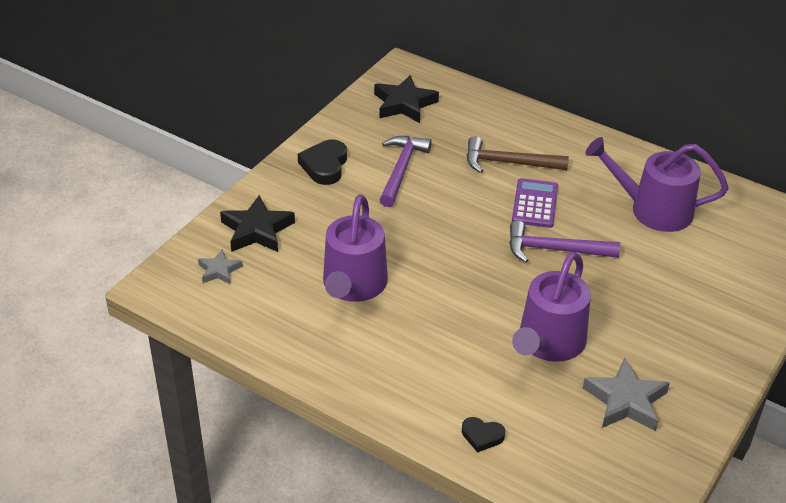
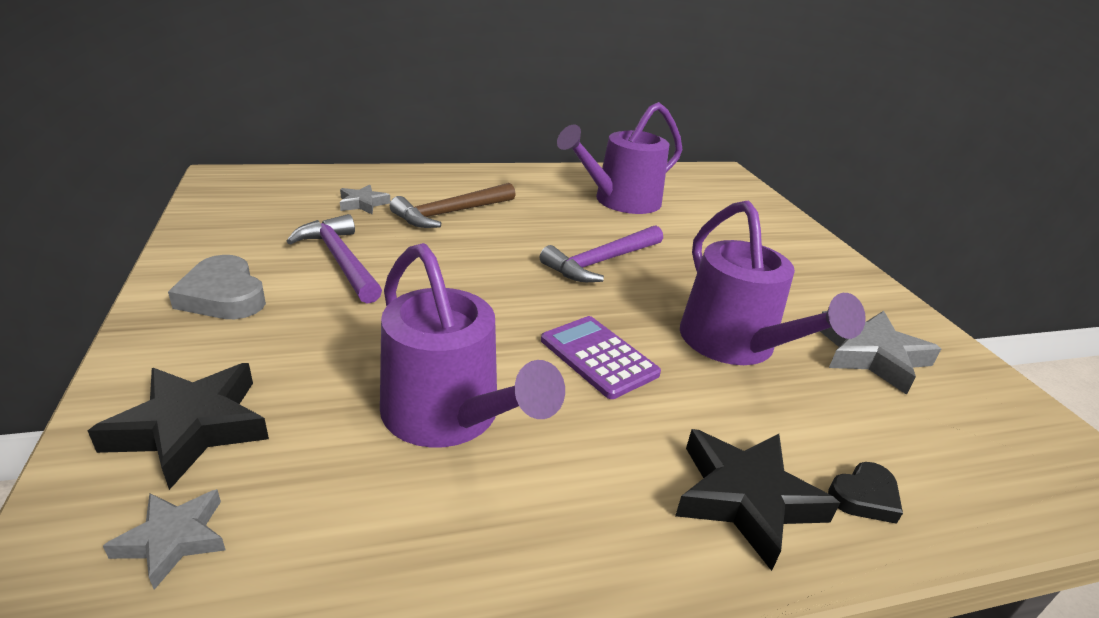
camera: 50 degrees left, 10 degrees down
black heart [298,140,347,185] -> grey heart [168,255,266,319]
black star [374,75,439,123] -> black star moved to [675,429,840,571]
purple calculator [512,178,558,228] -> purple calculator moved to [541,316,661,399]
none -> grey star [340,184,390,214]

